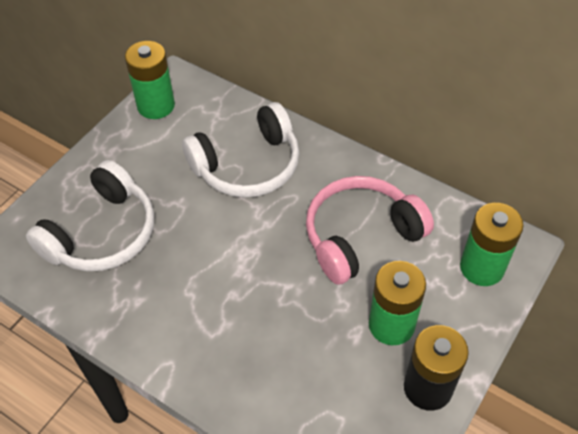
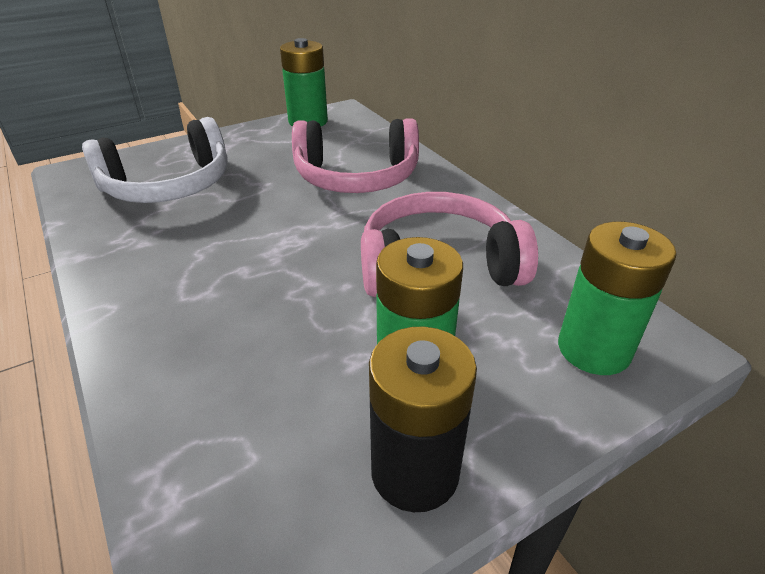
camera: 25 degrees right, 15 degrees down
white headphones [182,102,300,198] -> pink headphones [292,118,419,193]

